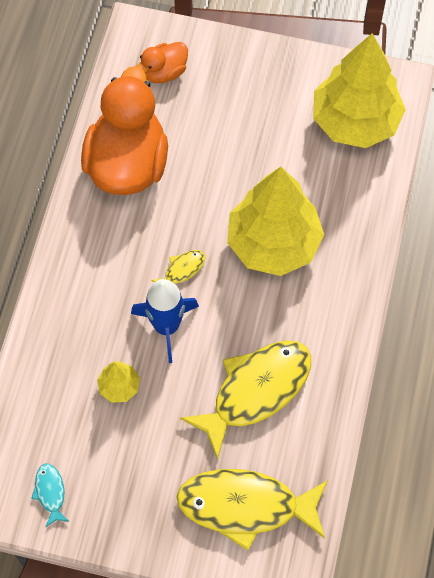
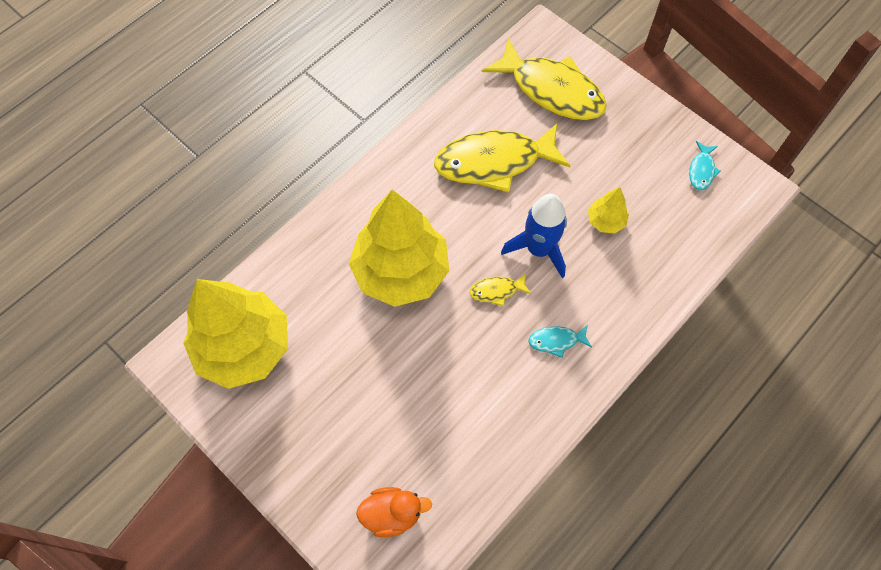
camera: 150 degrees left, 0 degrees up
orange duck [81,66,168,195] -> none
none -> turquoise fish [529,325,592,358]

